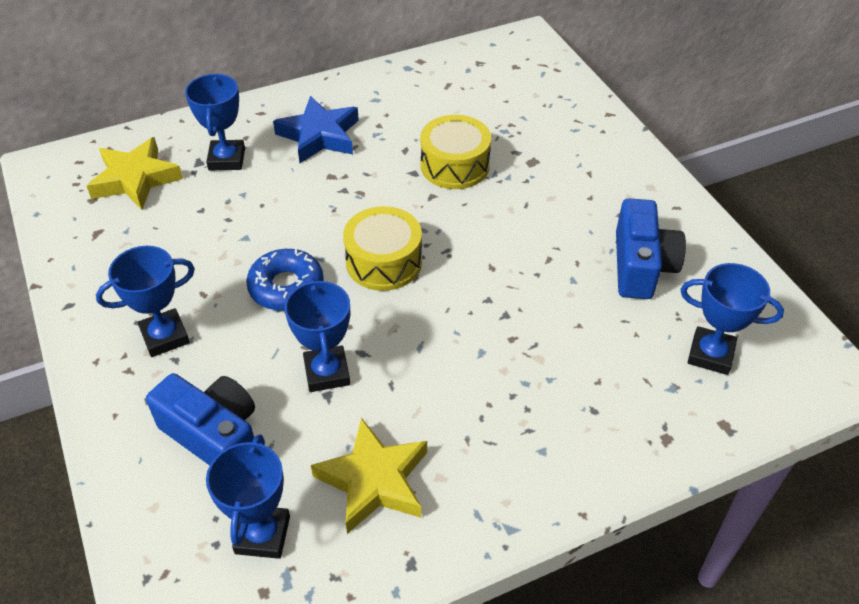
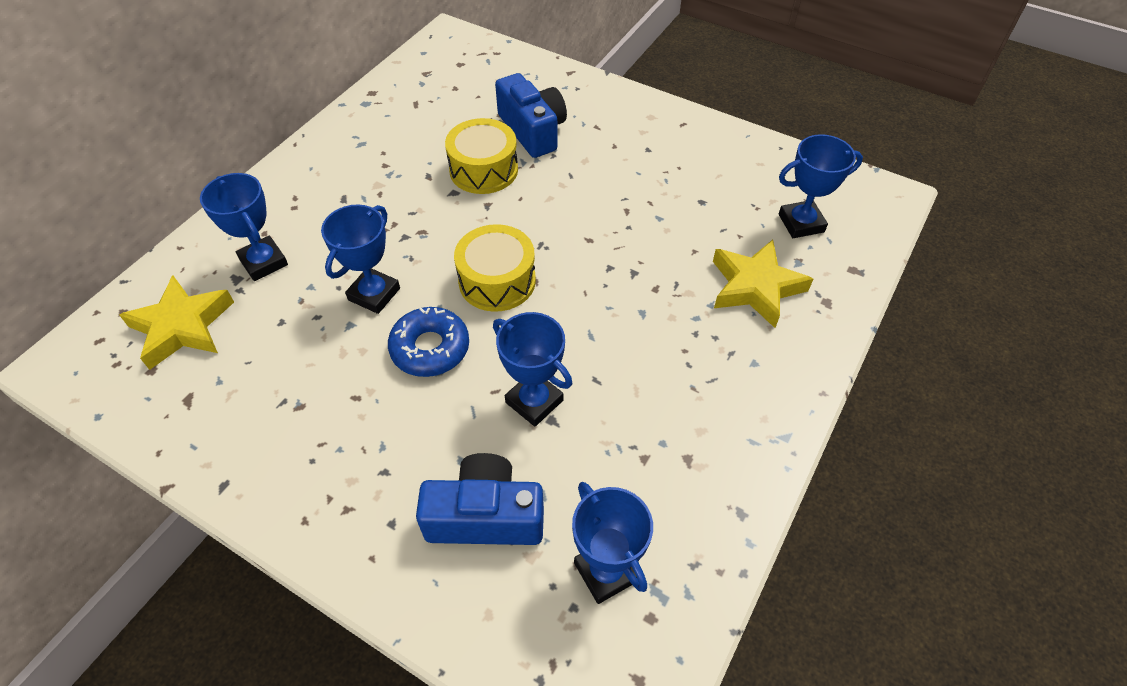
camera: 35 degrees left, 5 degrees up
blue trophy [96,246,195,357] -> blue trophy moved to [321,204,400,314]
blue star [273,96,359,163] -> none
yellow star [311,418,427,534] -> yellow star moved to [713,240,813,328]
blue camera [616,198,686,299] -> blue camera moved to [495,73,567,158]

